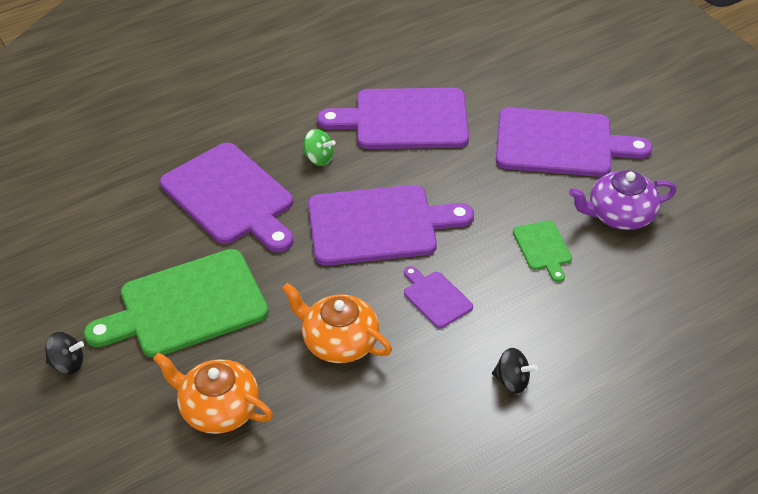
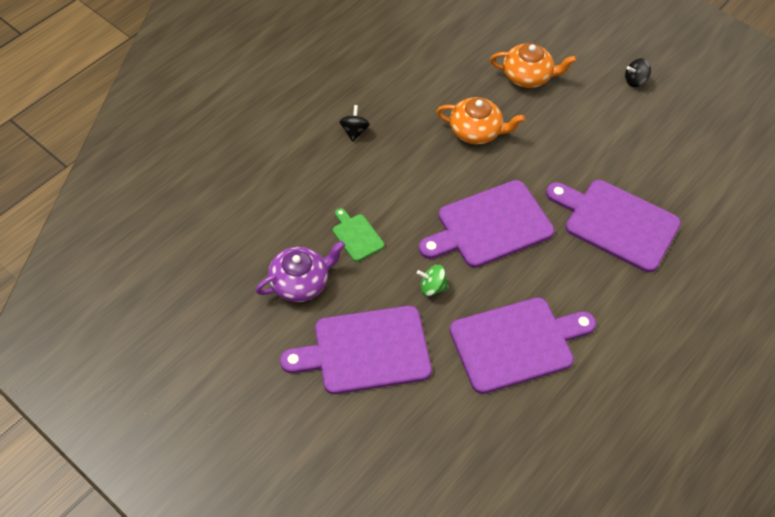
camera: 160 degrees right, 10 degrees up
green cutting board [84,249,268,358] -> none
green spinning top [303,129,336,166] -> green spinning top moved to [417,265,449,296]
purple cutting board [404,266,473,328] -> none
black spinning top [492,348,538,394] -> black spinning top turned 90 degrees clockwise [339,105,370,142]

